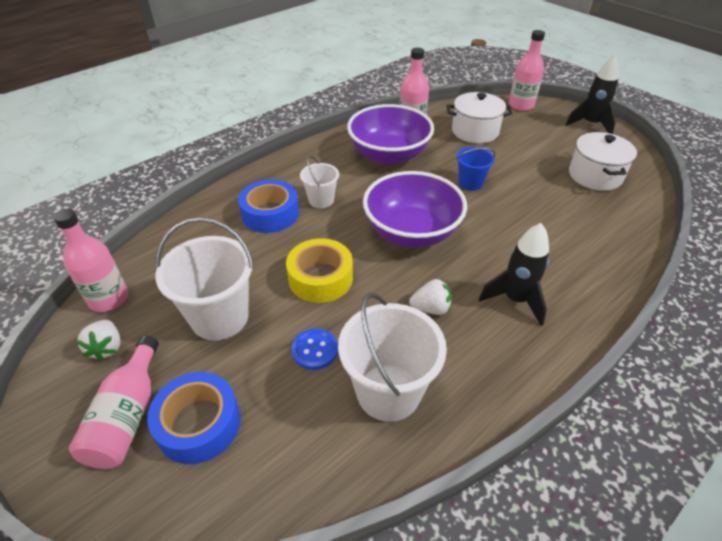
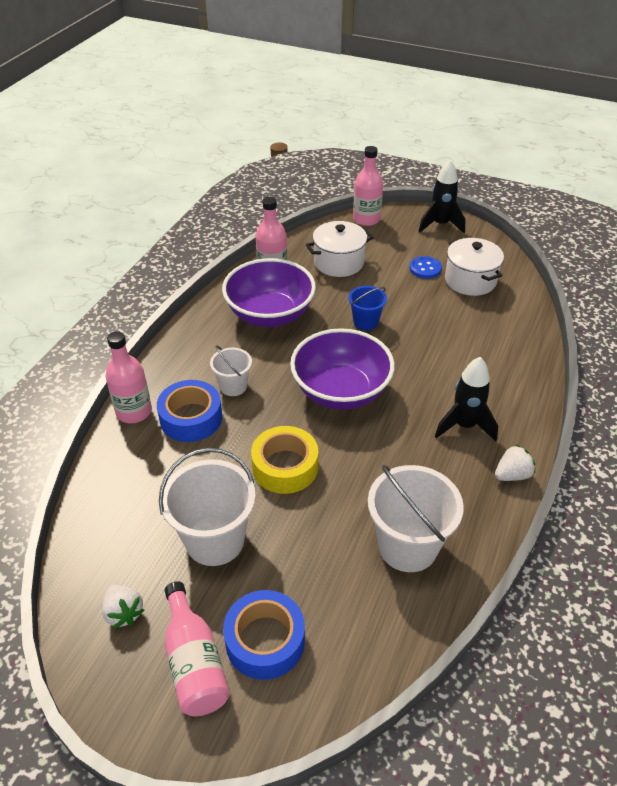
camera: 25 degrees left, 0 degrees up
pink bottle [53,209,128,312] -> pink bottle moved to [105,331,152,423]
blue button [292,329,338,370] -> blue button moved to [410,256,442,279]
white strawberry [409,278,452,315] -> white strawberry moved to [495,445,535,481]

